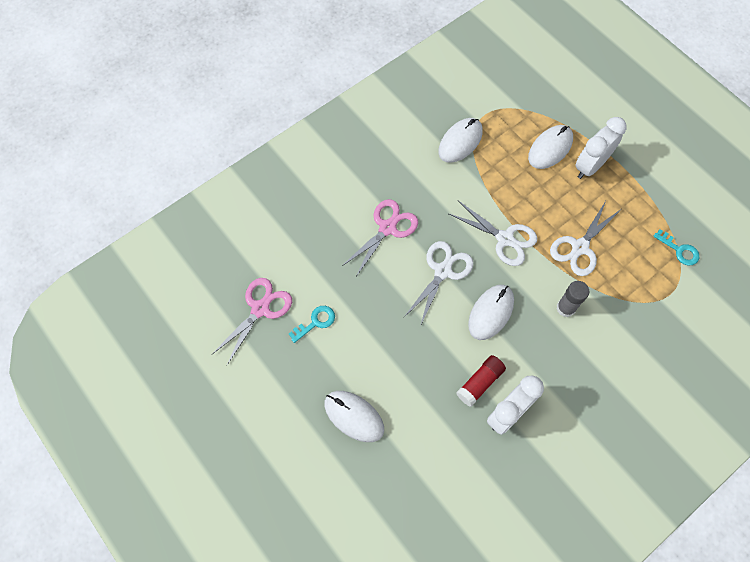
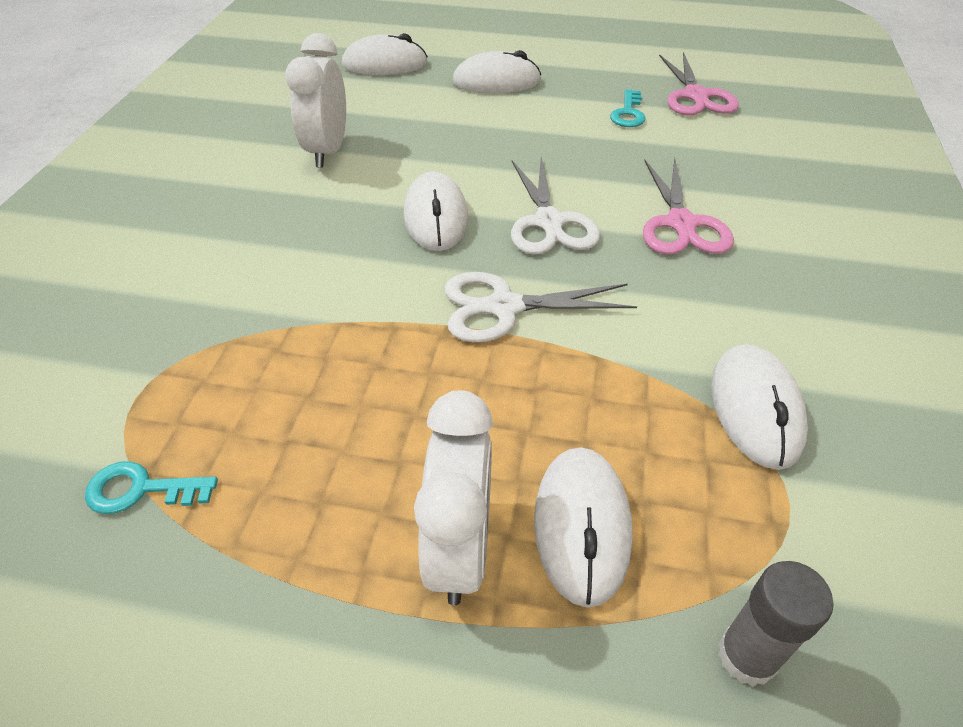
camera: 140 degrees right, 20 degrees down
red glue stick [456,355,506,407] -> none
white scissors [550,201,620,276] -> none
grey glue stick [556,281,589,317] -> grey glue stick moved to [718,561,834,687]
none -> white mouse [342,33,428,75]

